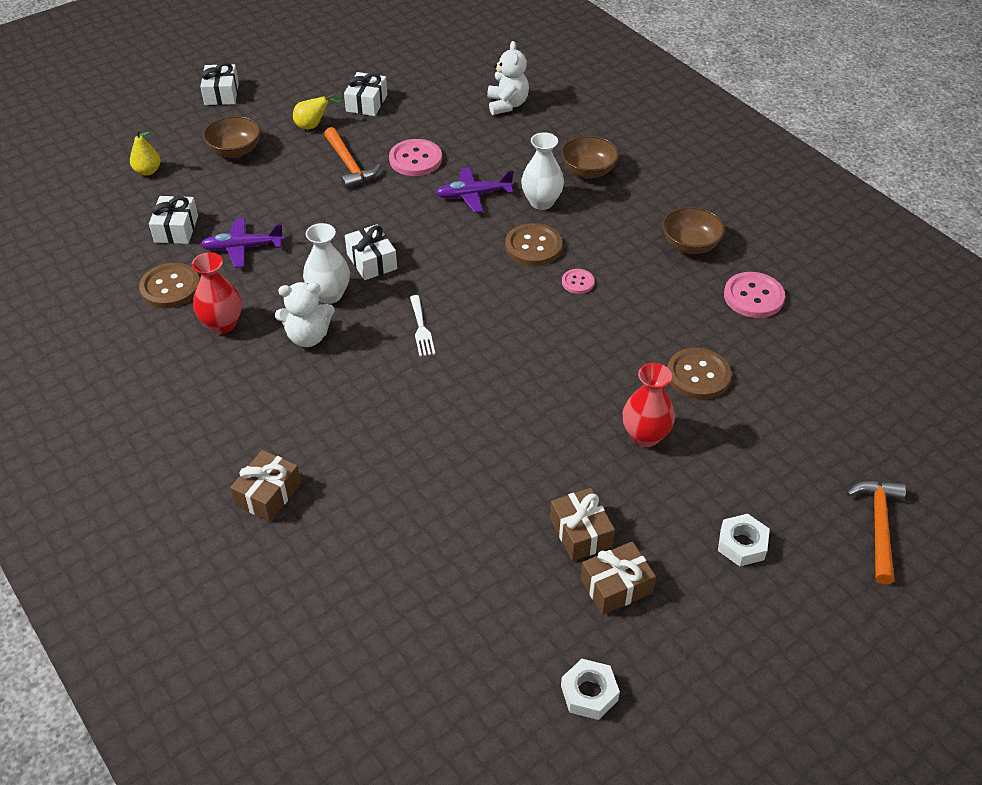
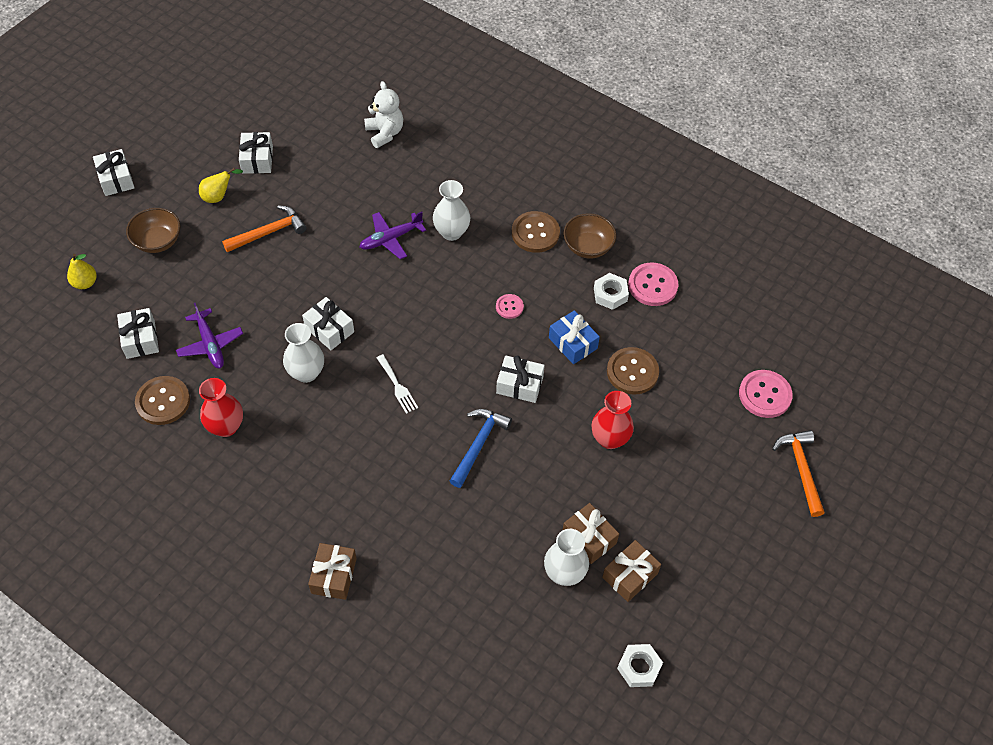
camera: 20 degrees left, 10 degrees up
purple plane [200,217,284,268] -> purple plane turned 90 degrees counterclockwise [176,303,243,368]
white teddy bear [275,282,335,347] -> none
orange hammer [324,127,380,189] -> orange hammer turned 75 degrees counterclockwise [222,205,307,252]
pink button [389,139,442,176] -> pink button moved to [739,370,793,418]
brown button [505,223,562,266] -> brown button moved to [512,211,560,253]
brown bowl [561,135,619,179] -> none
white nut [718,514,770,566] -> white nut moved to [594,273,629,310]
none -> blue hammer [450,409,512,488]
none -> white gift [496,355,545,403]
none -> white vase [544,529,589,586]
none -> blue gift [549,310,600,364]

